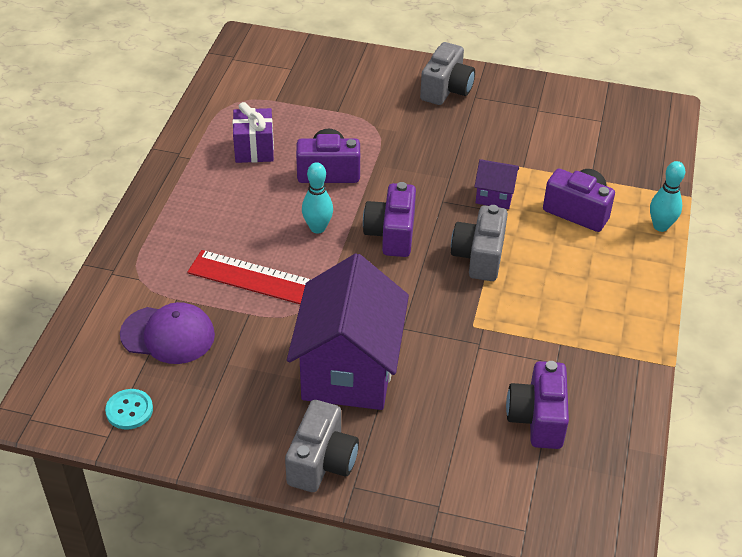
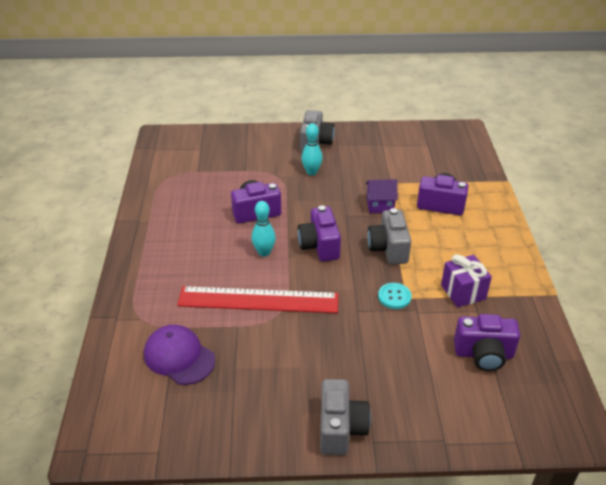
camera: 15 degrees left, 5 degrees down
turquoise button [105,389,153,430] -> turquoise button moved to [378,283,412,309]
purple cap [120,302,215,364] -> purple cap turned 135 degrees counterclockwise [144,325,215,385]
purple gift [232,102,274,163] -> purple gift moved to [441,254,492,307]
purple house [287,253,409,410] -> none
purple camera [506,361,569,449] -> purple camera turned 75 degrees counterclockwise [454,314,520,371]
turquoise bowling pin [650,161,685,232] -> turquoise bowling pin moved to [301,123,323,175]

